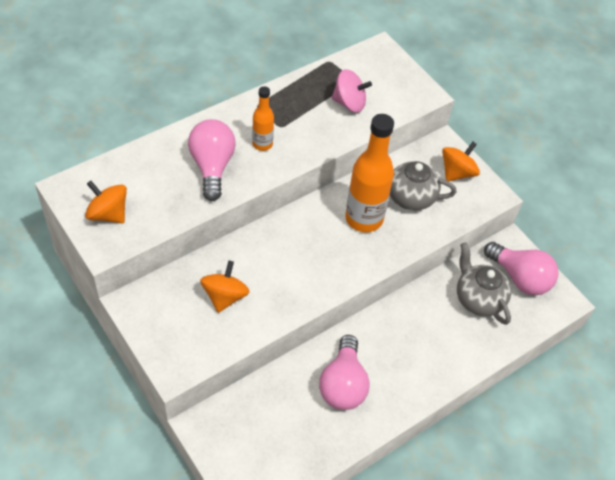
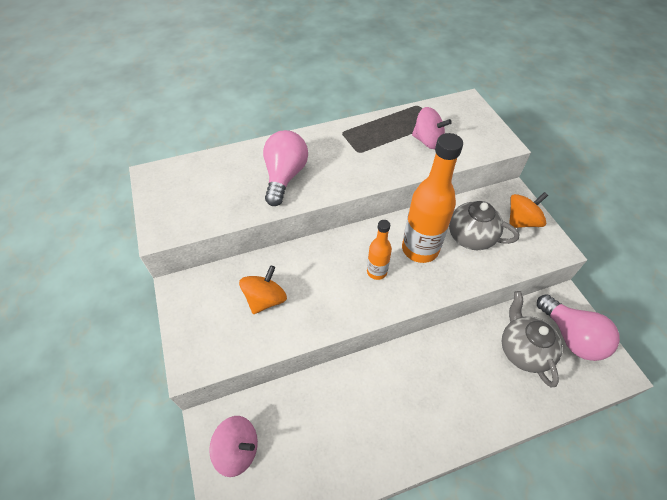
camera: 20 degrees right, 0 degrees up
orange spinning top [85,181,127,223] -> none
orange bottle [252,86,274,151] -> orange bottle moved to [367,220,392,280]
pink light bulb [319,335,370,410] -> none
none -> pink spinning top [209,416,258,477]

